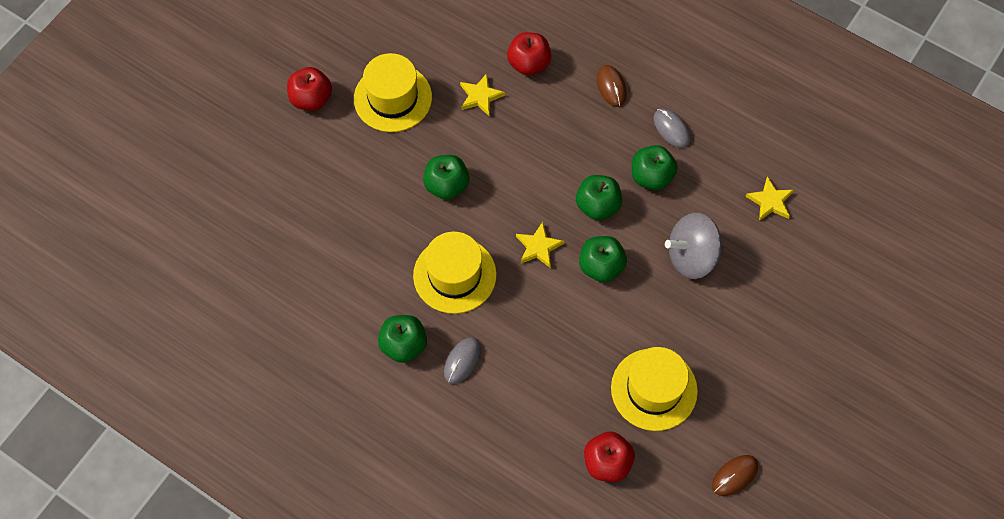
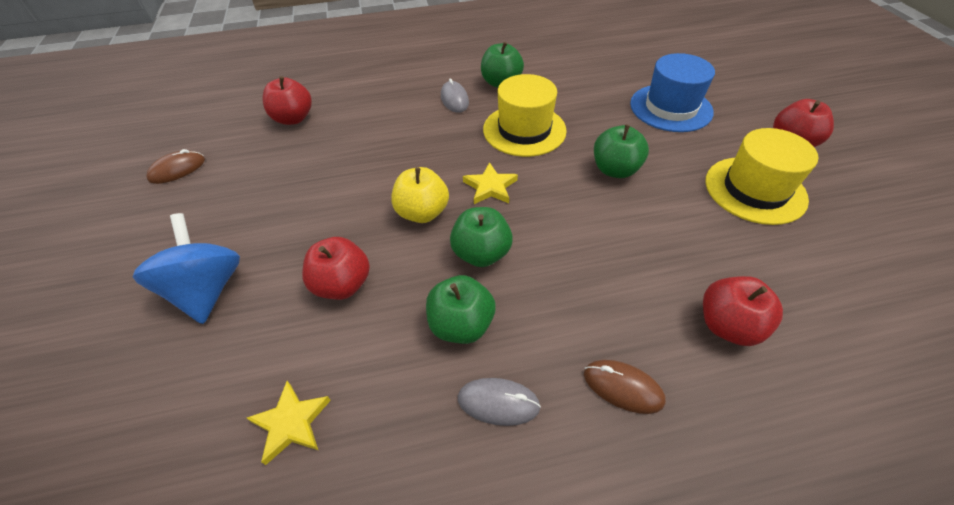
camera: 135 degrees right, 15 degrees down
yellow star [460,74,505,116] -> none
green apple [579,236,627,282] -> yellow apple [391,167,449,223]
yellow hat [611,347,698,431] -> none
grey spinning top [665,213,723,279] -> red apple [302,237,370,300]
brown mouse [712,455,758,496] -> brown mouse turned 45 degrees clockwise [146,149,205,184]
none -> blue spinning top [133,213,240,324]
none -> blue hat [630,53,715,132]

